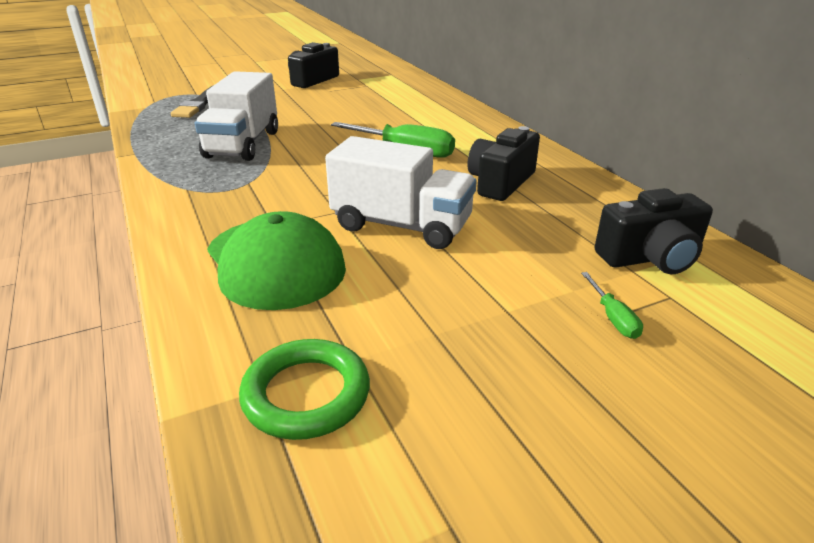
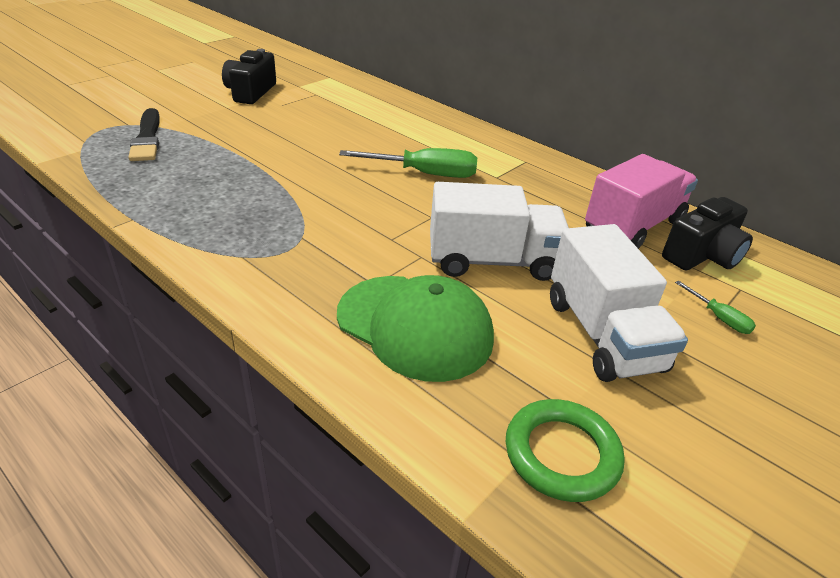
camera: 25 degrees left, 5 degrees up
white truck [195,71,278,161] -> white truck moved to [550,224,688,382]
black camera [467,126,540,201] -> none
none -> pink truck [585,154,698,249]

